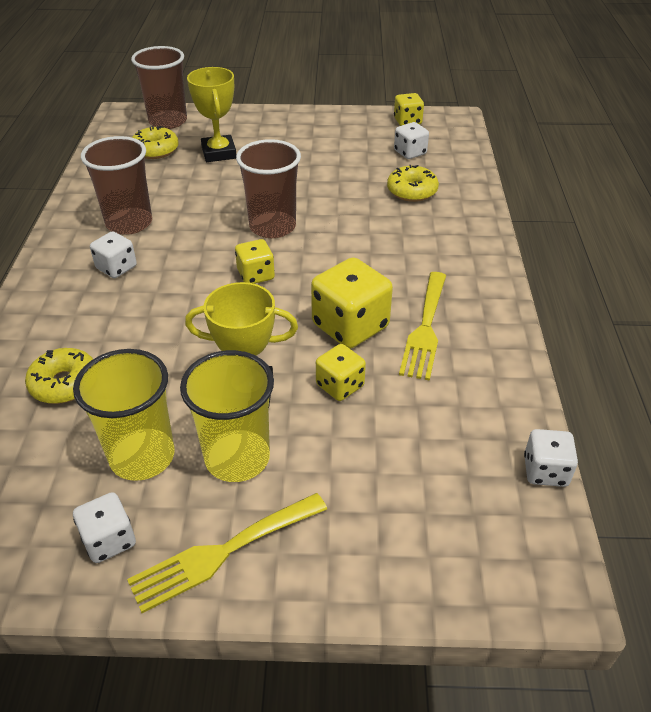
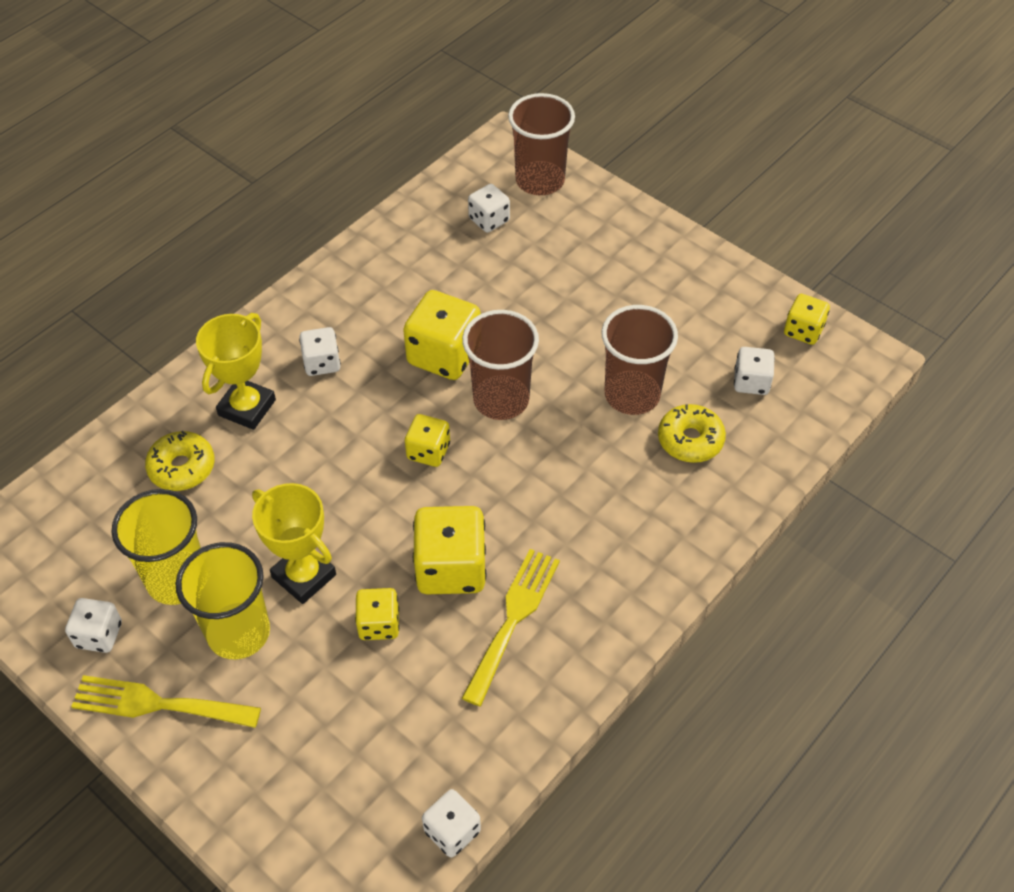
camera: 40 degrees right, 10 degrees up
brown cup [81,136,152,235] -> brown cup moved to [601,305,678,415]
yellow donut [132,126,179,159] -> white dice [468,184,510,233]
yellow trophy [187,67,236,162] -> yellow trophy moved to [196,313,276,430]
yellow fork [399,272,446,381] -> yellow fork turned 150 degrees clockwise [462,549,560,706]
none -> yellow dice [403,290,481,380]

